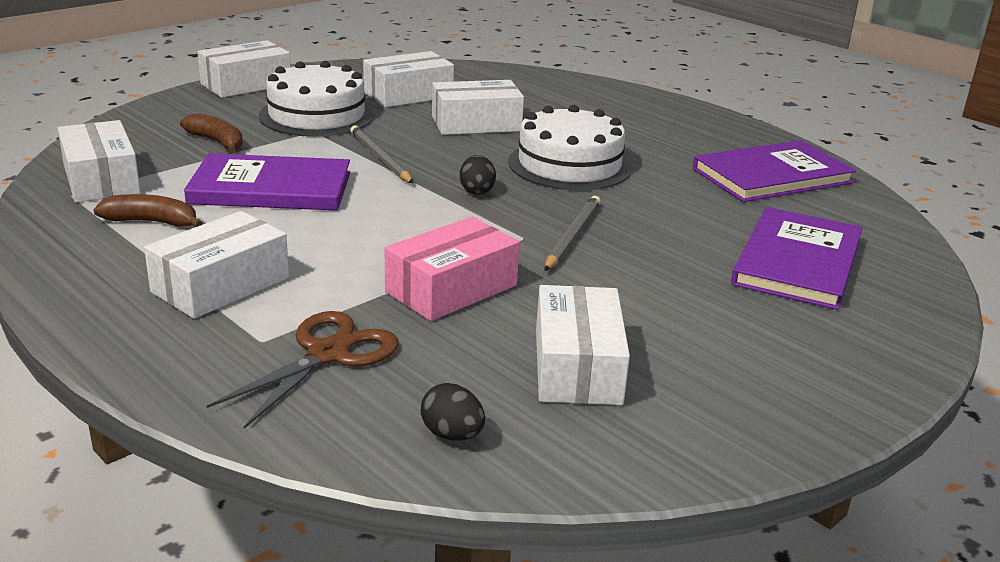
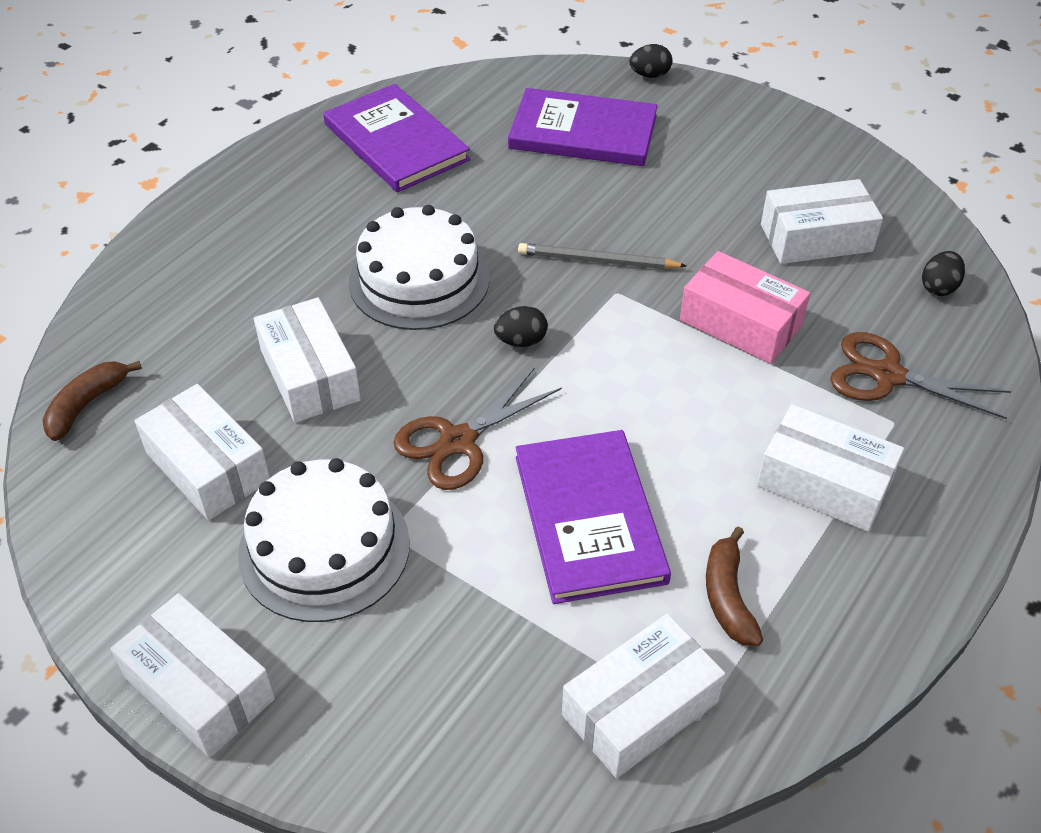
camera: 100 degrees left, 20 degrees up
brown banana [180,113,243,153] -> brown banana moved to [42,361,142,441]
grey pencil [350,125,414,184] -> brown scissors [393,368,562,490]
none -> black egg [629,44,673,78]

